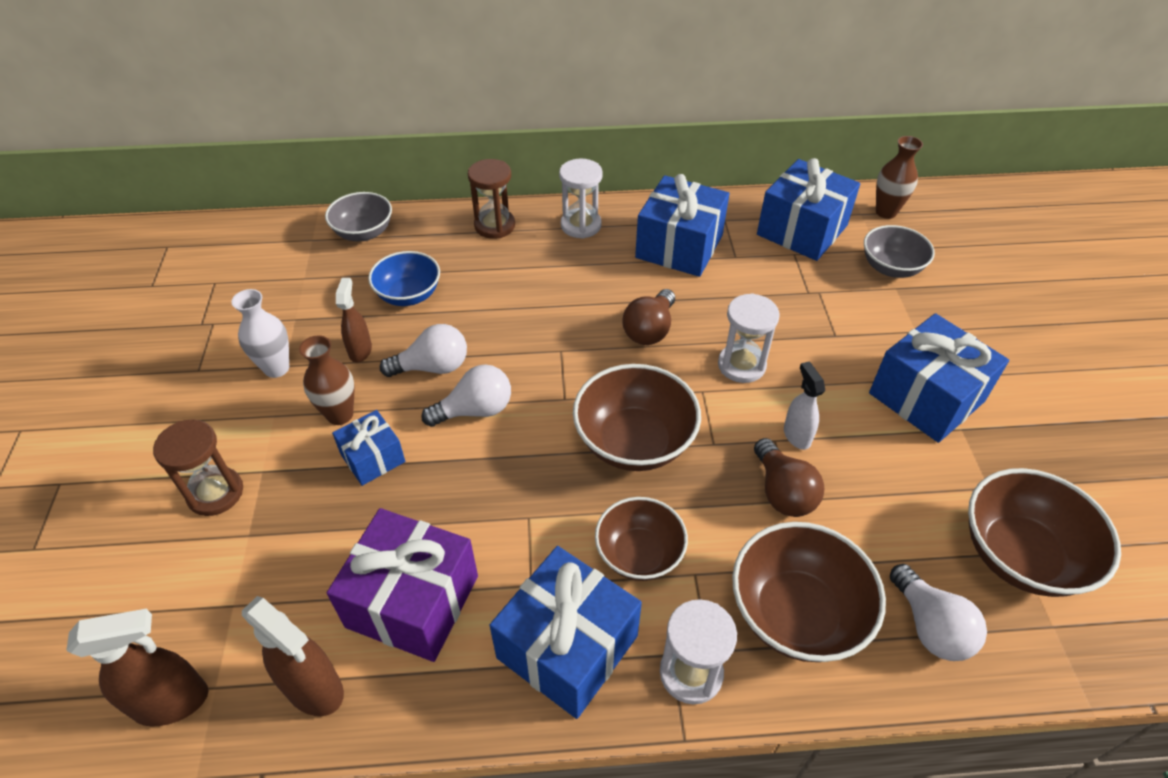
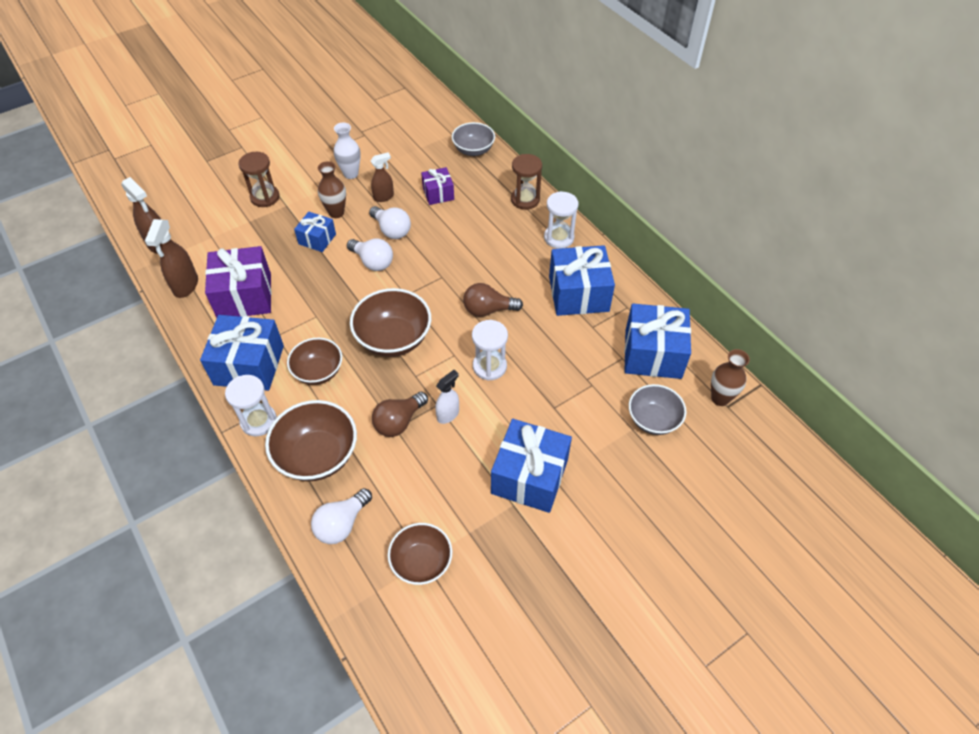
camera: 60 degrees right, 5 degrees up
blue bowl [368,251,440,306] -> purple gift [421,167,454,205]
brown bowl [968,468,1121,597] -> brown bowl [388,523,452,585], size x0.66

